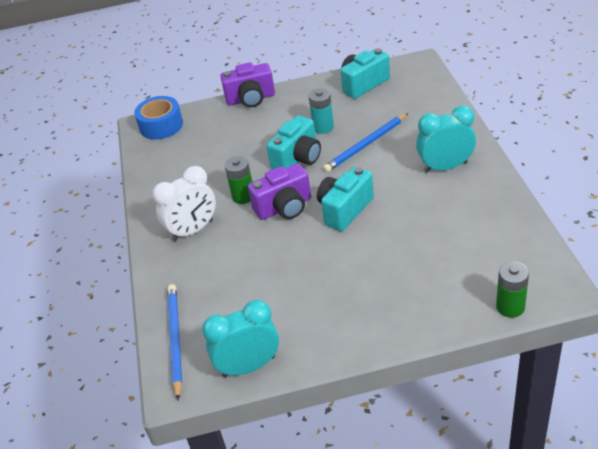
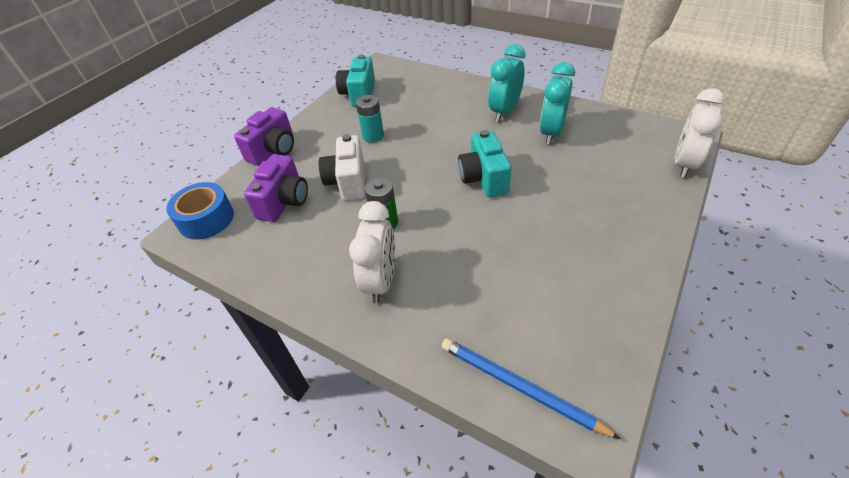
camera: 50 degrees left, 5 degrees up
turquoise clock [202,300,279,378] -> turquoise clock moved to [540,62,575,144]
purple camera [248,163,311,220] -> purple camera moved to [244,154,308,222]
turquoise camera [267,116,321,170] -> none
blue pencil [323,113,408,172] -> none
green battery [496,261,529,318] -> white clock [675,88,725,178]
none -> white camera [319,134,365,200]

